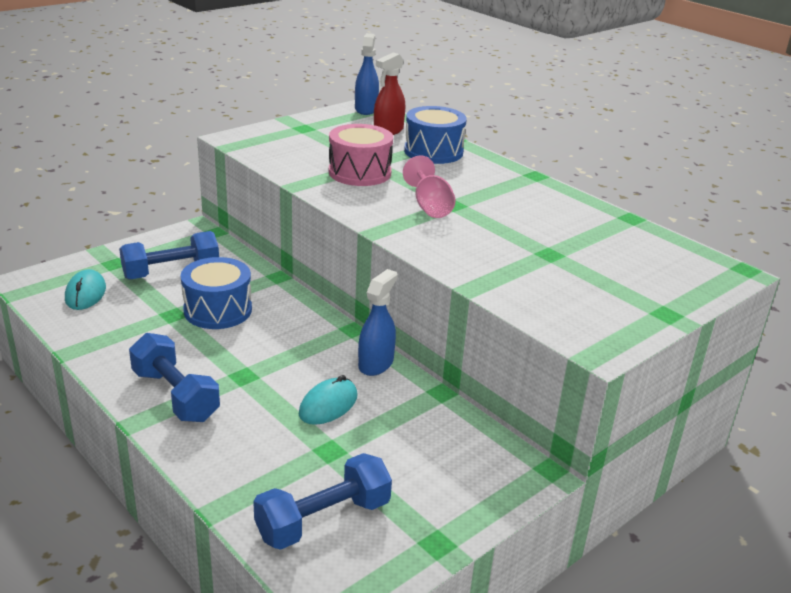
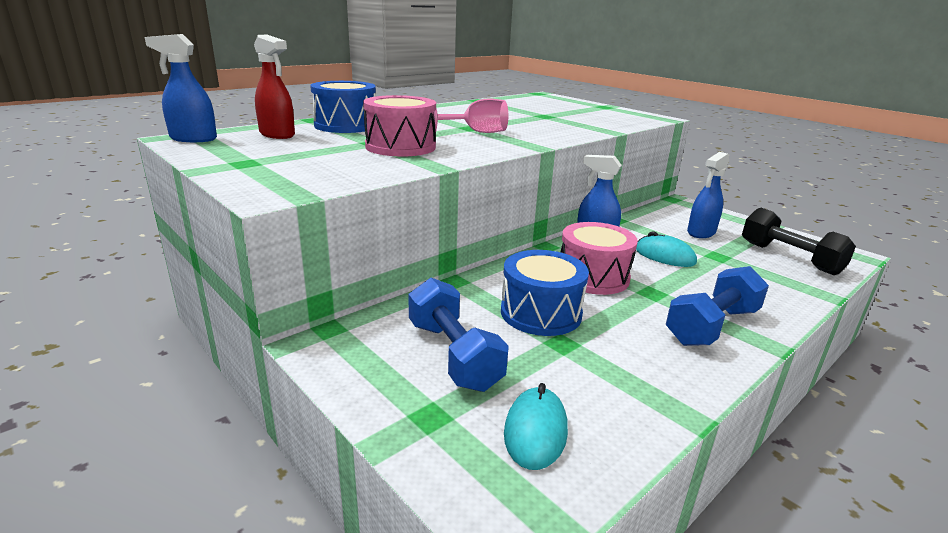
camera: 90 degrees left, 5 degrees down
turquoise mouse [65,269,106,310] -> turquoise mouse turned 75 degrees counterclockwise [504,383,568,470]
blue dumbbell [253,453,392,550] -> black dumbbell [742,208,856,275]
none -> pink drum [561,222,638,295]
none -> blue spray bottle [687,152,729,238]

